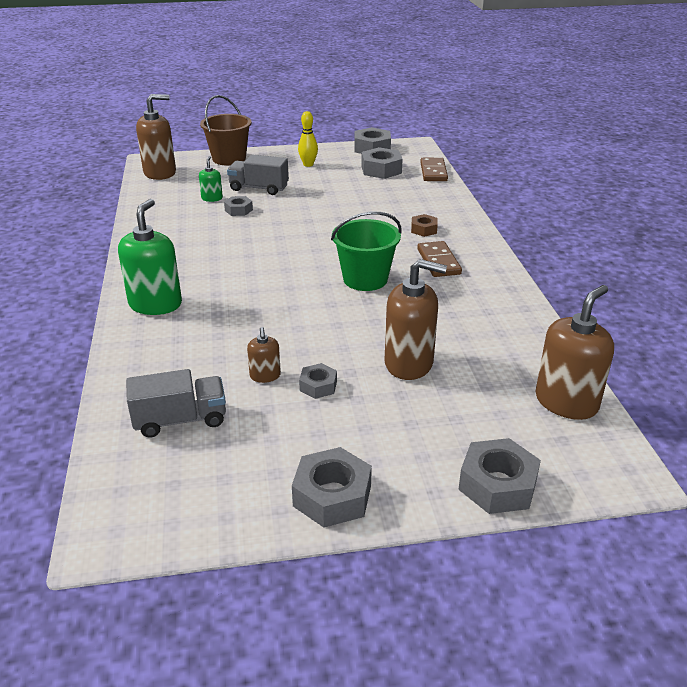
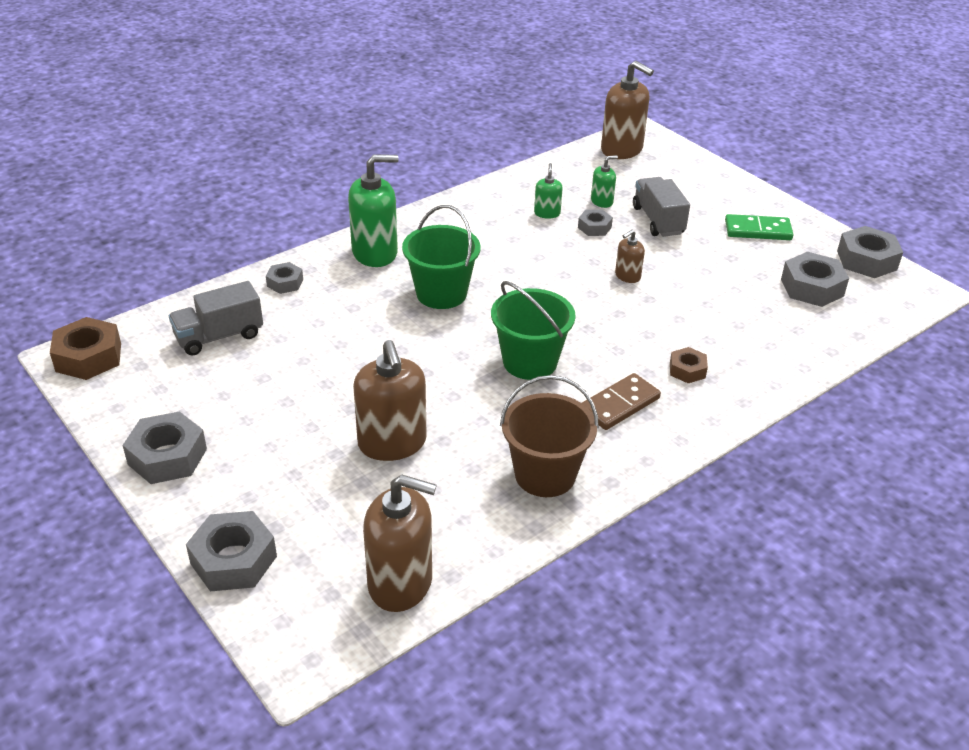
camera: 60 degrees right, 5 degrees up
grey truck [126,369,226,438] -> grey truck turned 105 degrees clockwise [169,281,263,355]
brown bucket [200,95,252,165] -> brown bucket moved to [500,375,599,497]
brown soap dispenser [247,327,281,383] -> brown soap dispenser moved to [615,230,645,283]
yellow bowling pin [298,111,318,167] -> green domino [725,214,793,240]
grey nut [299,363,337,399] -> grey nut moved to [266,262,303,294]
brown domino [420,158,448,181] -> none
none -> brown nut [50,317,121,380]
none -> green bucket [402,205,480,309]
none -> green soap dispenser [534,163,563,219]

